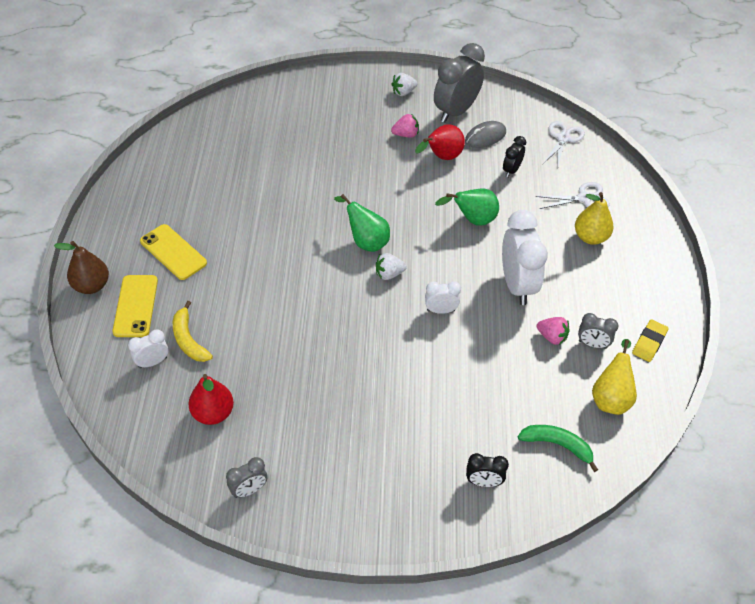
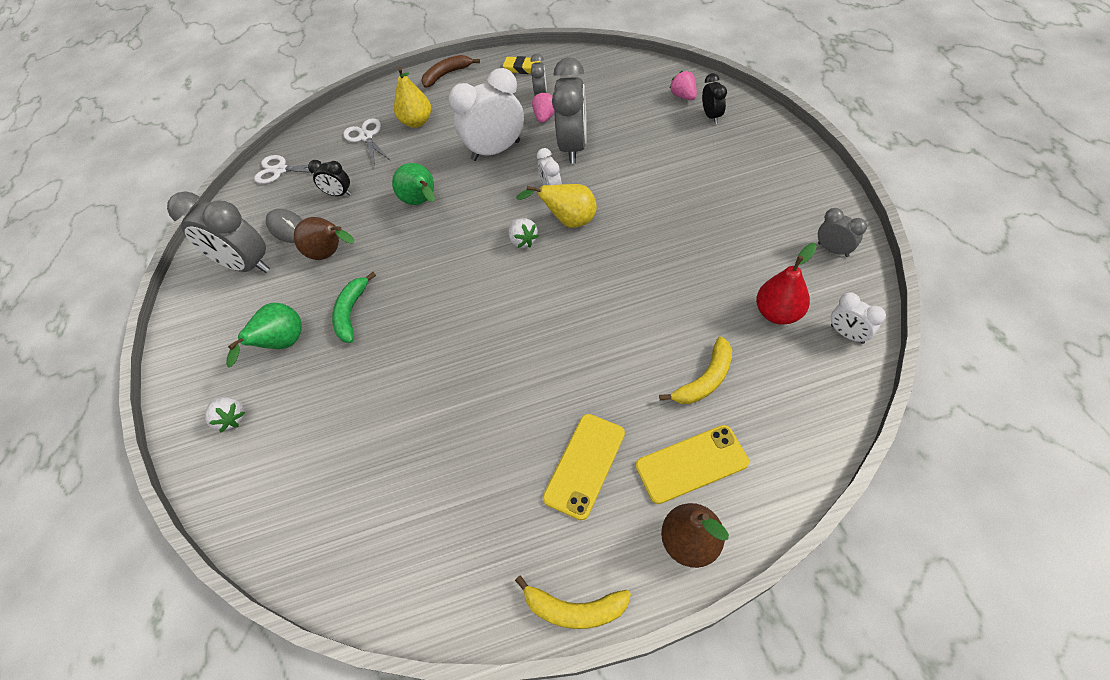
camera: 100 degrees left, 5 degrees up
white clock [128,329,169,368] -> white clock moved to [831,292,886,344]
green pear [334,194,390,252] -> green pear moved to [226,303,302,367]
white strawberry [391,73,417,96] -> white strawberry moved to [205,397,245,433]
pink strawberry [391,114,419,138] -> pink strawberry moved to [670,71,697,100]
red pear [415,124,465,160] -> brown pear [294,217,354,260]
green banana [518,425,598,472] -> green banana moved to [332,272,376,343]
yellow pear [592,339,637,415] -> yellow pear moved to [516,184,597,228]
none -> brown banana [422,55,480,88]
none -> yellow banana [515,575,631,629]
none -> grey clock [552,57,587,163]

